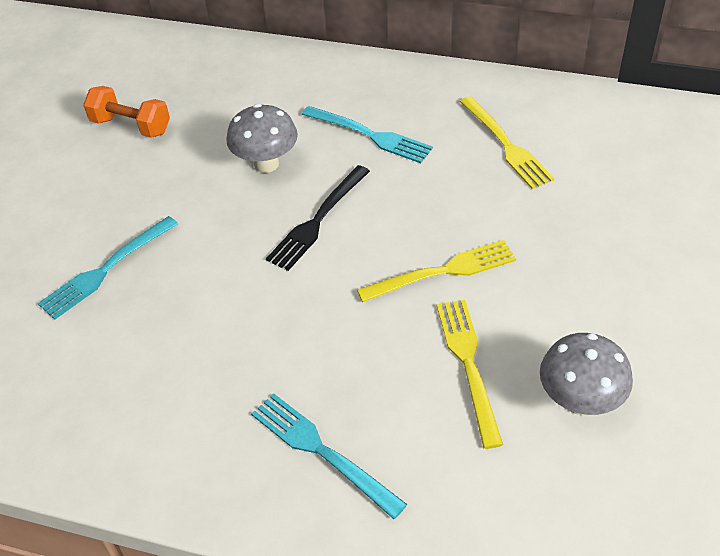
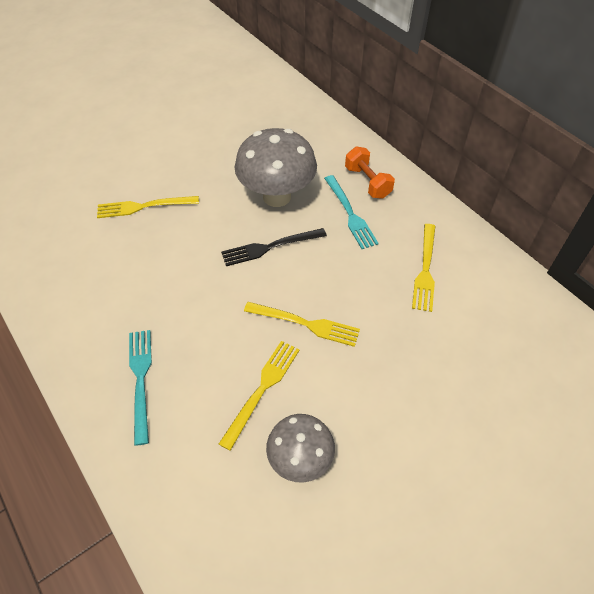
camera: 35 degrees right, 5 degrees up
turquoise fork [38,216,178,320] -> yellow fork [97,196,199,218]
orange dumbbell [83,86,170,138] -> orange dumbbell moved to [345,146,395,199]
grey mushroom [226,104,298,173] -> grey mushroom [235,128,317,207], size x1.64

